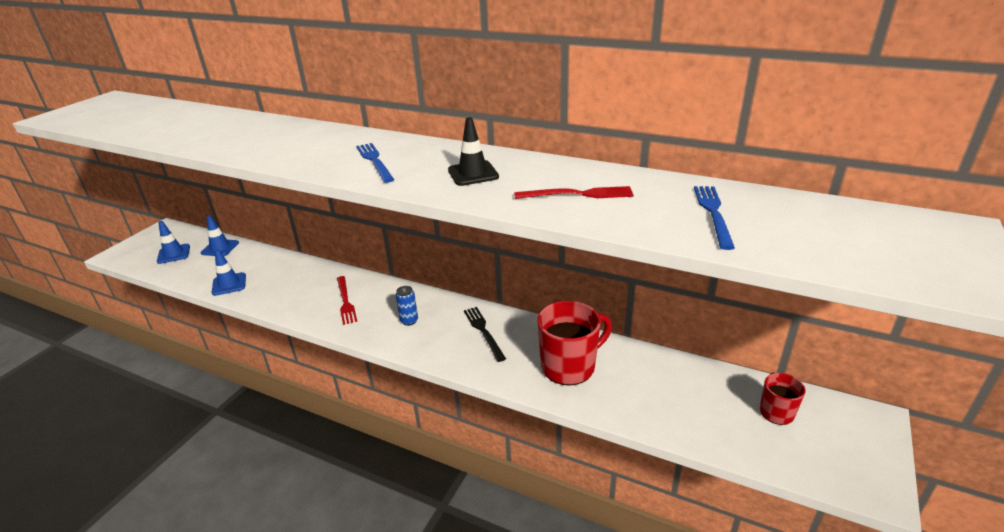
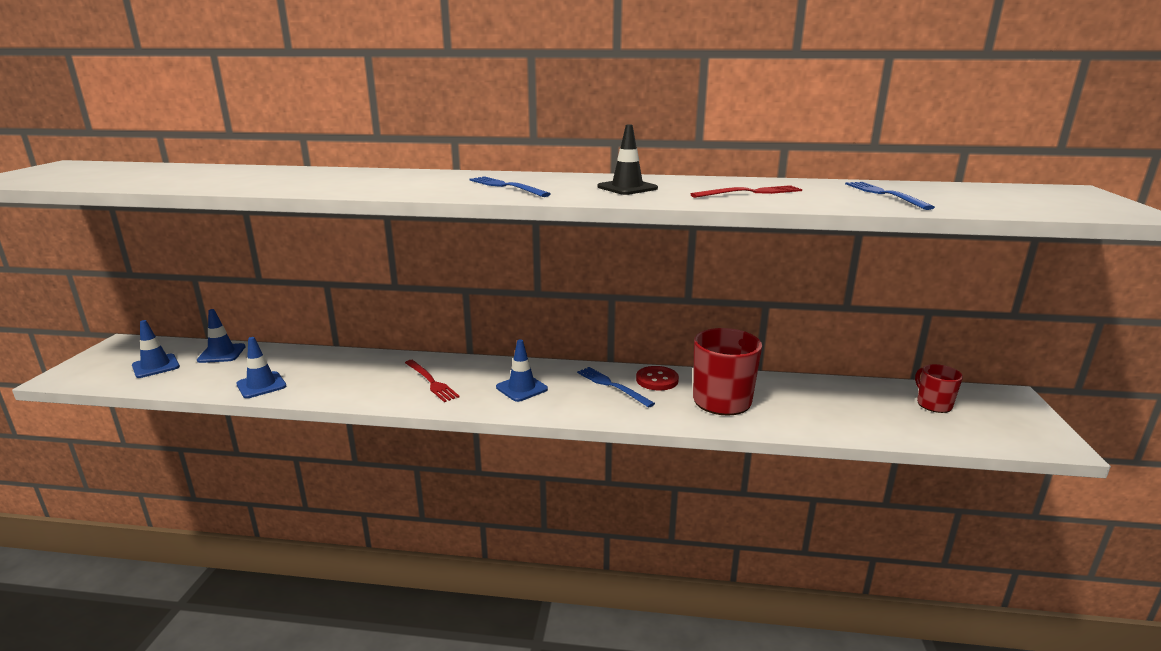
camera: 20 degrees left, 10 degrees down
blue can [396,286,418,326] -> blue traffic cone [496,340,548,402]
black fork [464,307,506,362] -> blue fork [577,367,655,408]
none -> red button [636,366,679,390]

